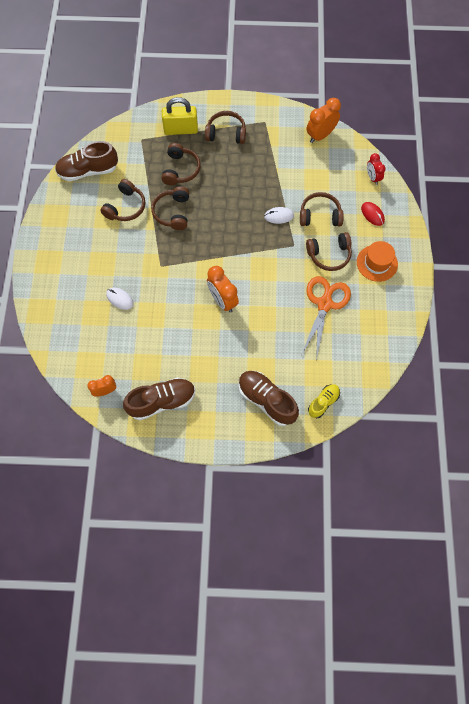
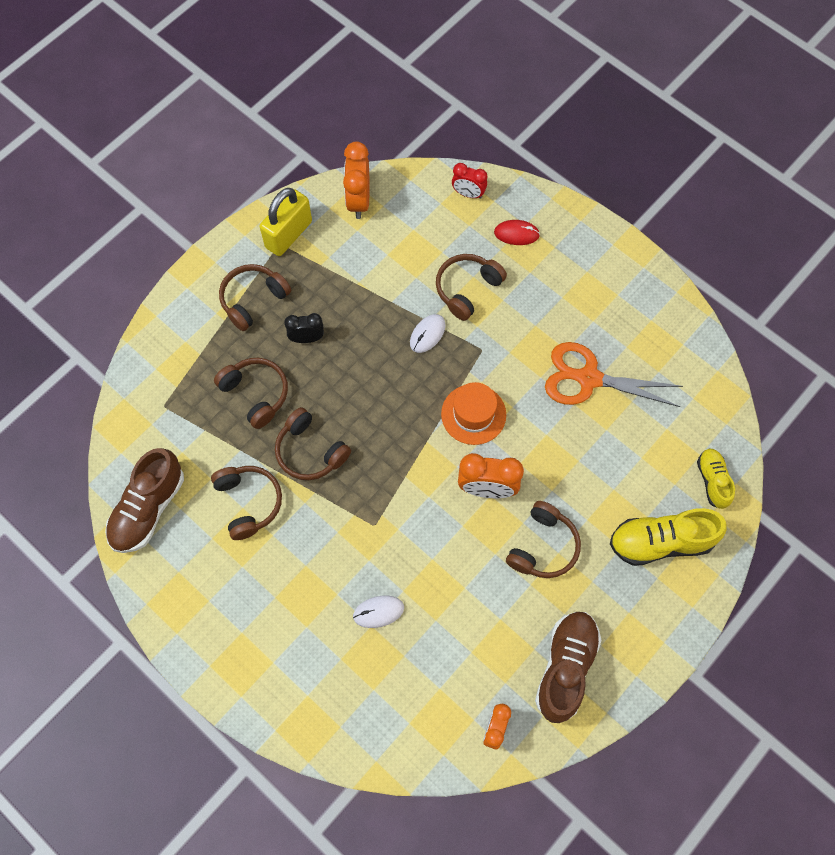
camera: 50 degrees left, 0 degrees up
yellow padlock [162,97,198,135] -> yellow padlock moved to [260,188,312,256]
brown shoe [239,371,299,426] -> yellow shoe [610,508,726,566]
orange scissors [302,276,351,360] -> orange scissors turned 45 degrees counterclockwise [545,342,683,407]
brown headphones [306,232,352,271] -> brown headphones moved to [506,501,581,578]
orange hat [357,241,398,282] -> orange hat moved to [441,382,506,445]
none -> black clock [284,313,324,343]

